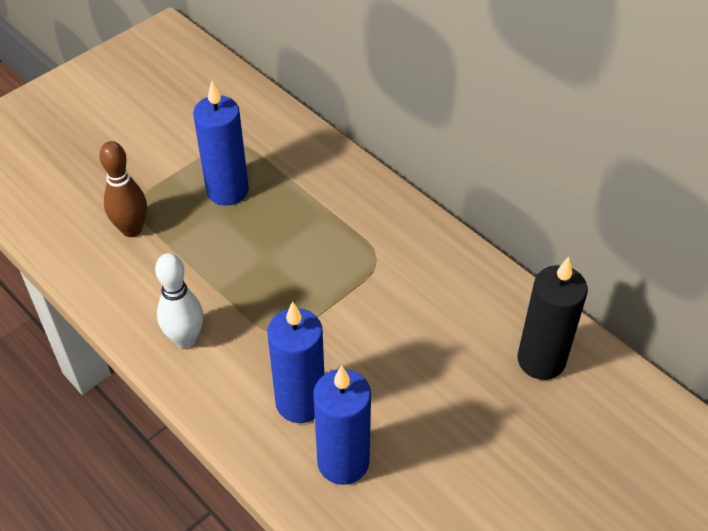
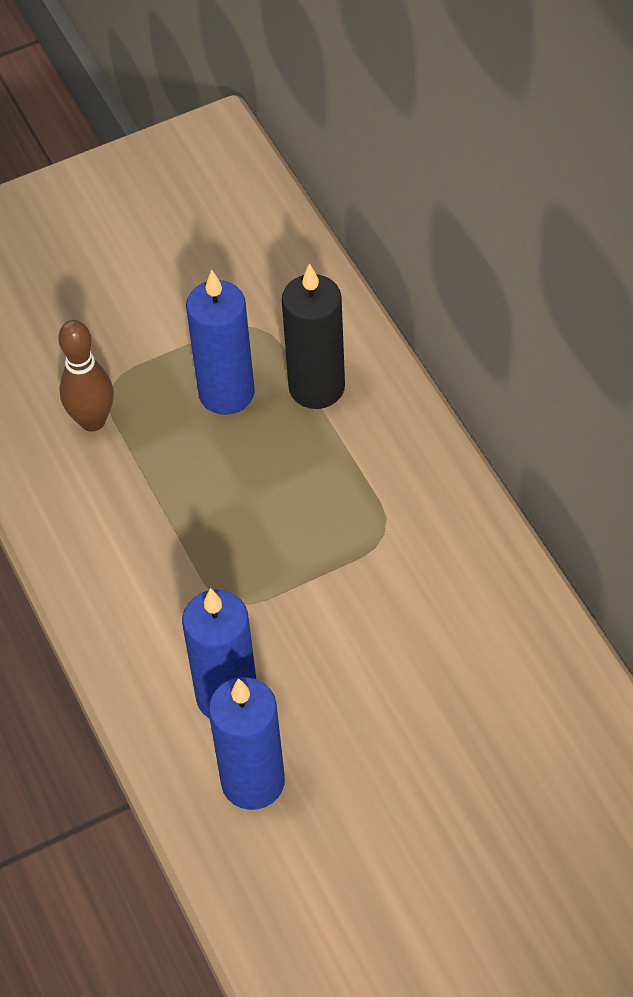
camera: 20 degrees right, 5 degrees up
white bowling pin [155,253,203,348] -> none
black candle [518,257,588,380] -> black candle moved to [282,263,345,409]

